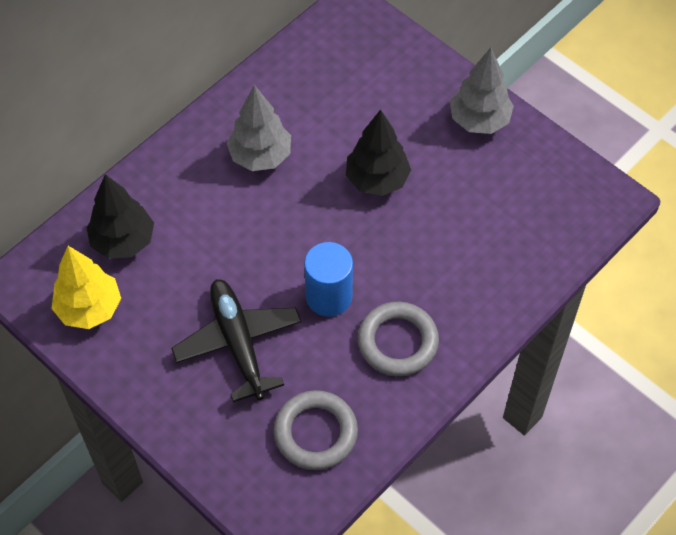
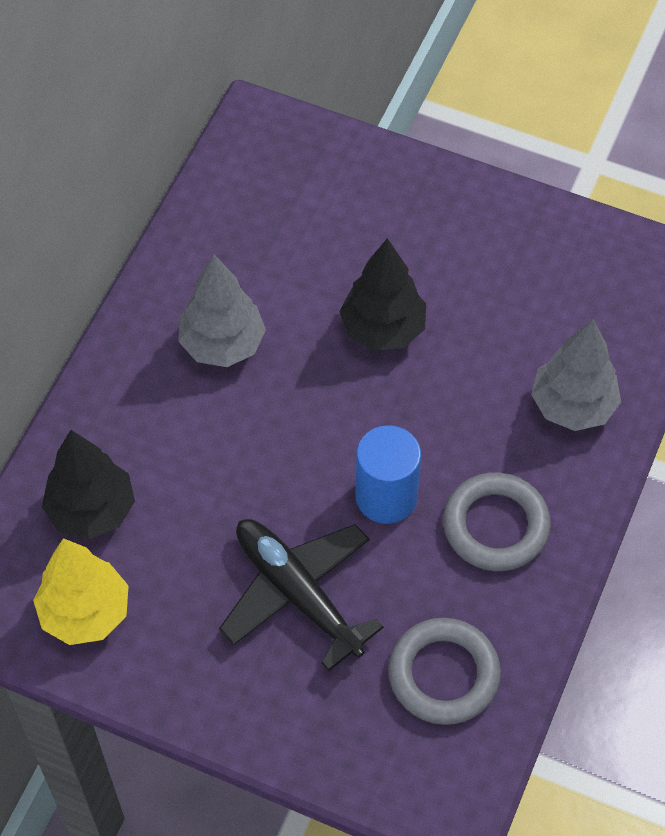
camera: 20 degrees left, 0 degrees up
grey tree [450,48,514,134] -> grey tree moved to [531,319,621,431]

